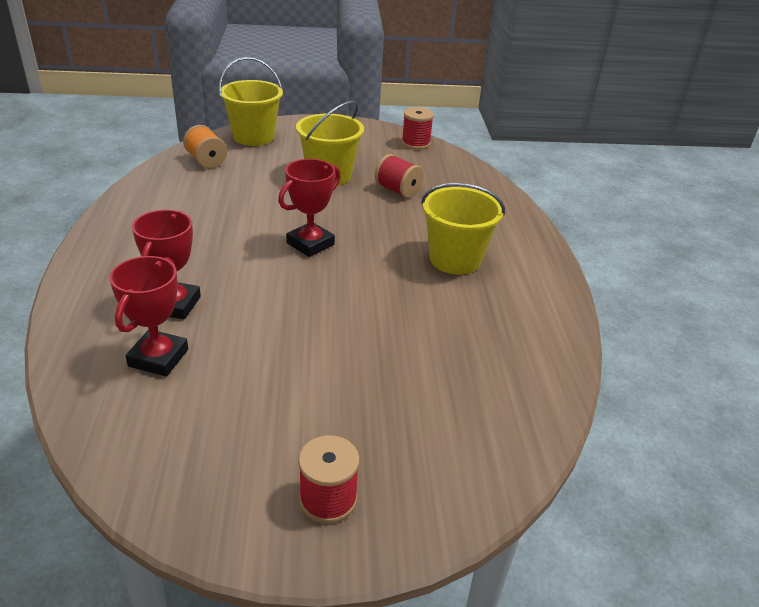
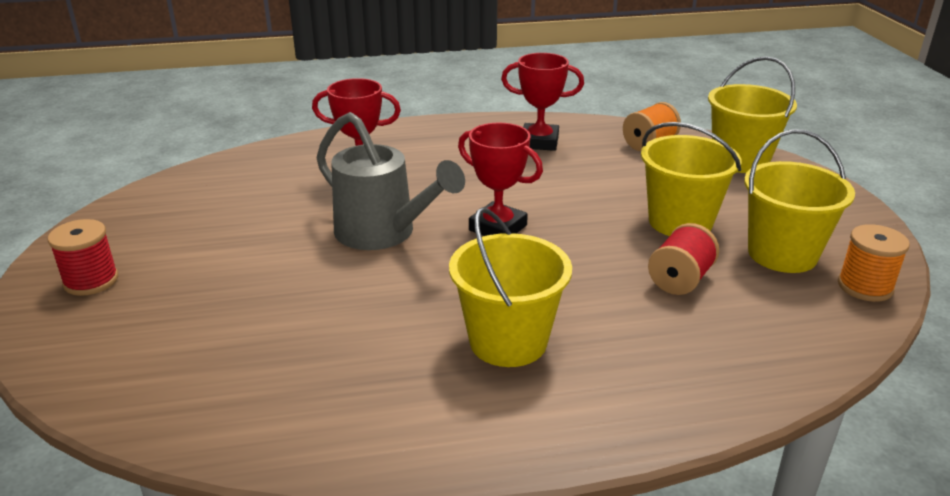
camera: 85 degrees right, 5 degrees down
red trophy [110,256,188,376] -> red trophy moved to [501,53,584,151]
red spool [401,107,434,150] -> orange spool [838,224,910,302]
none -> grey watering can [316,112,465,250]
none -> yellow bucket [744,129,855,273]

